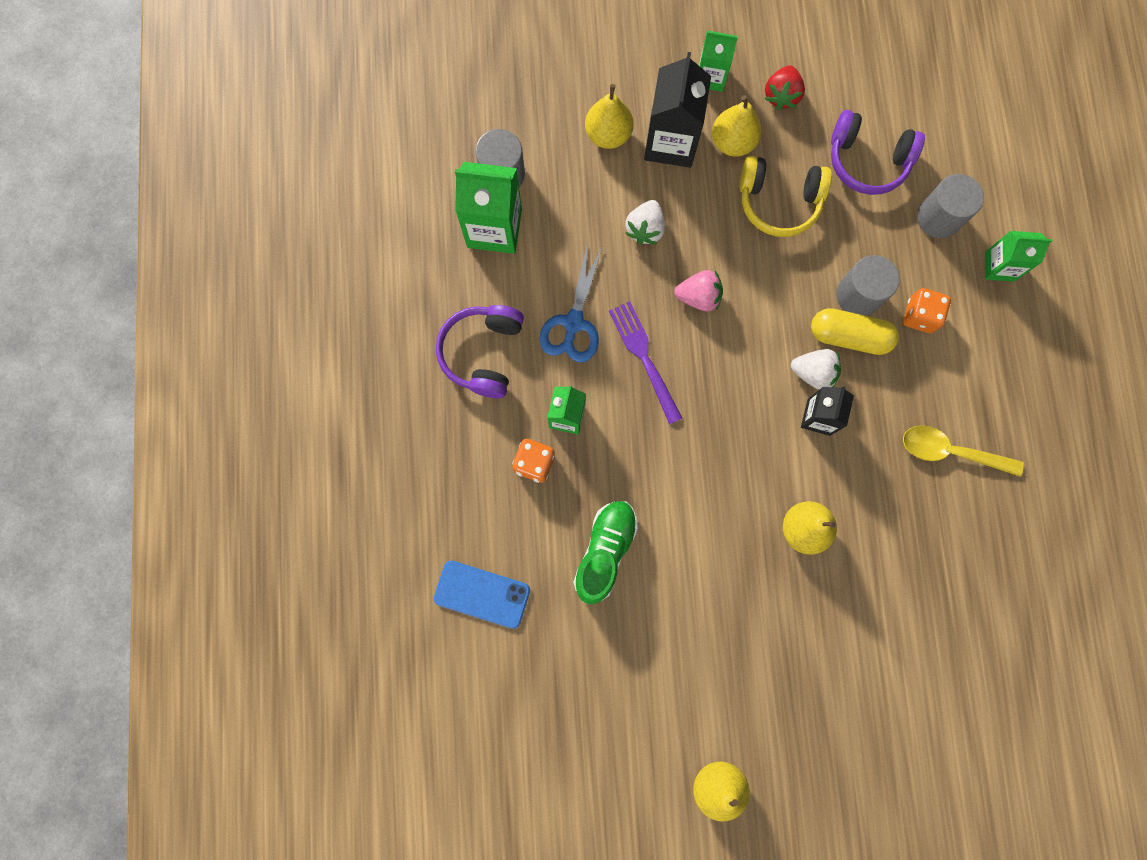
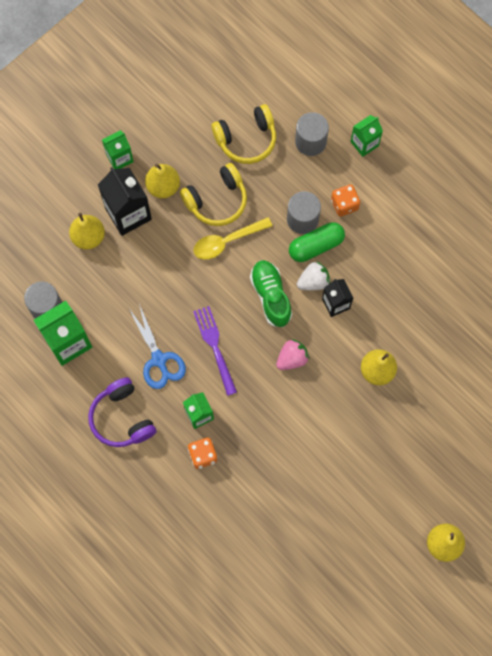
camera: 40 degrees left, 5 degrees down
blue phone [434,561,530,629] -> none
green shoe [574,501,638,604] -> green shoe moved to [250,260,292,327]
purple fork [609,301,682,424] -> purple fork turned 45 degrees clockwise [193,306,237,396]
white strawberry [625,200,665,245] -> none
pink strawberry [674,270,723,312] -> pink strawberry moved to [276,339,309,370]
red strawberry [765,65,805,110] -> none
yellow capsule [811,308,899,355] -> green capsule [289,222,345,262]
purple headphones [831,110,925,195] -> yellow headphones [211,104,276,164]
yellow spoon [903,425,1024,477] -> yellow spoon moved to [193,217,273,260]

